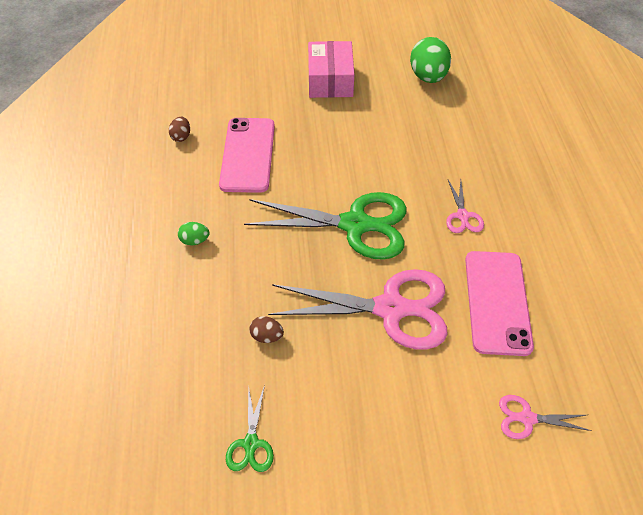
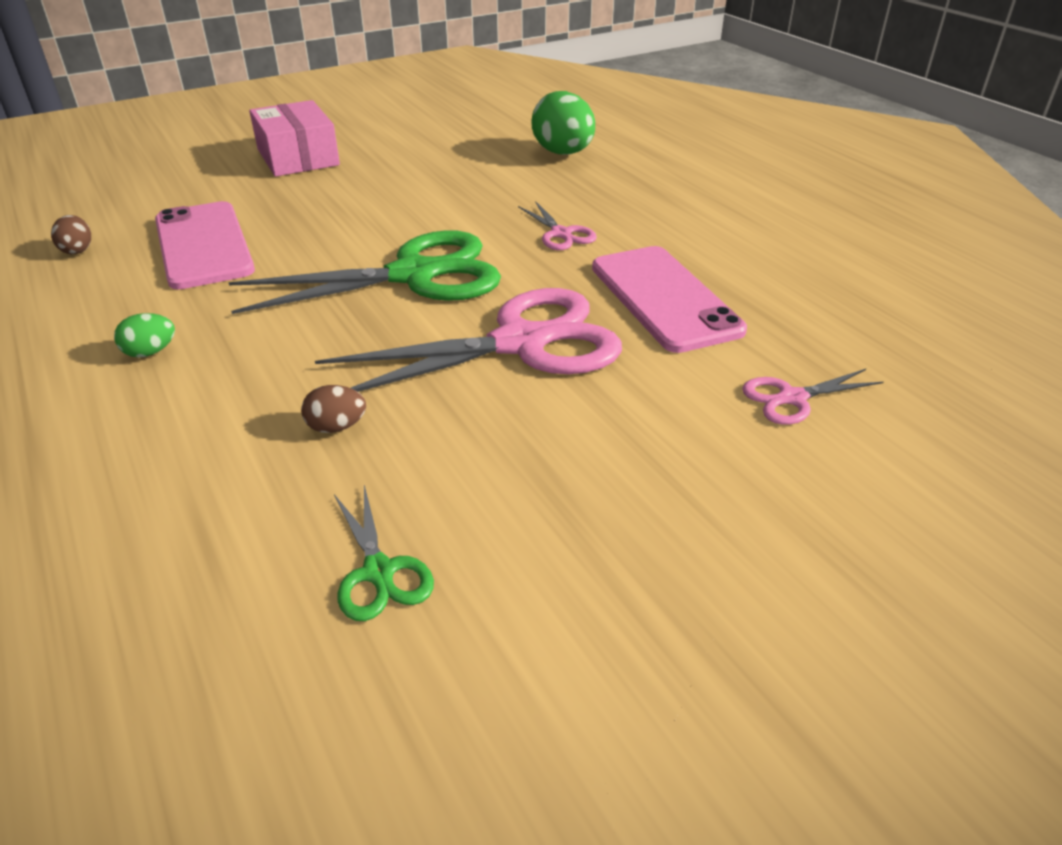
camera: 25 degrees left, 15 degrees down
green egg [410,37,451,83] -> green egg moved to [531,91,595,155]

